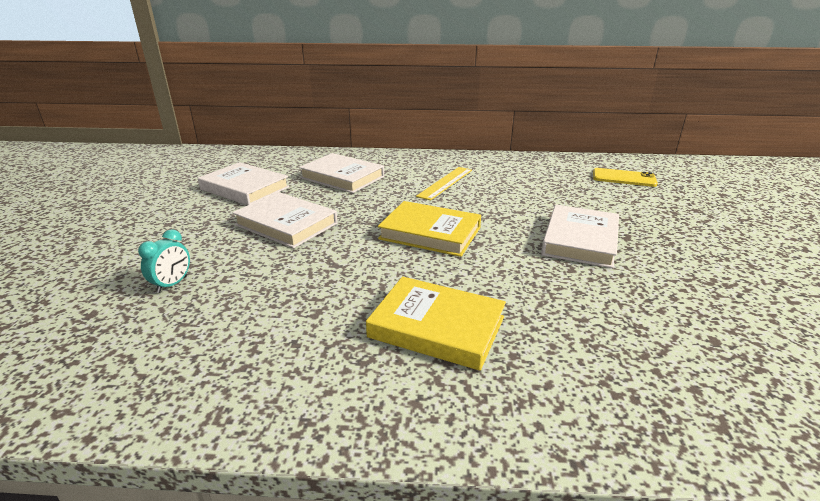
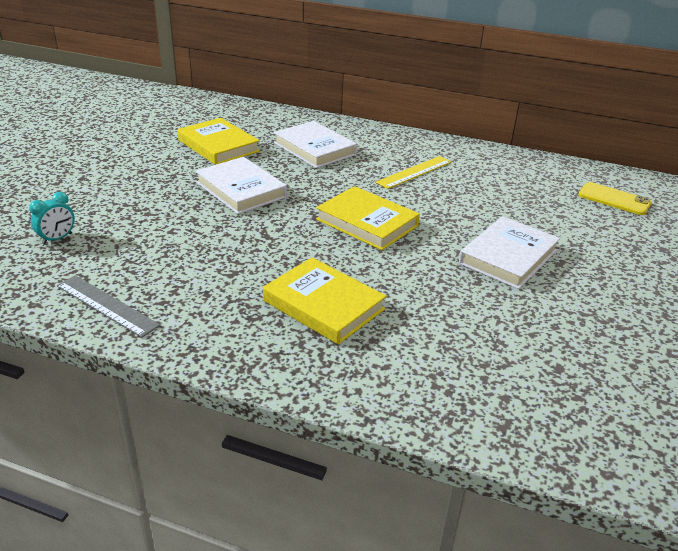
camera: 15 degrees right, 5 degrees up
turquoise clock [138,229,190,293] -> turquoise clock moved to [29,192,75,245]
white book [198,162,290,205] -> yellow book [177,118,260,165]
none -> grey ruler [57,275,160,338]

